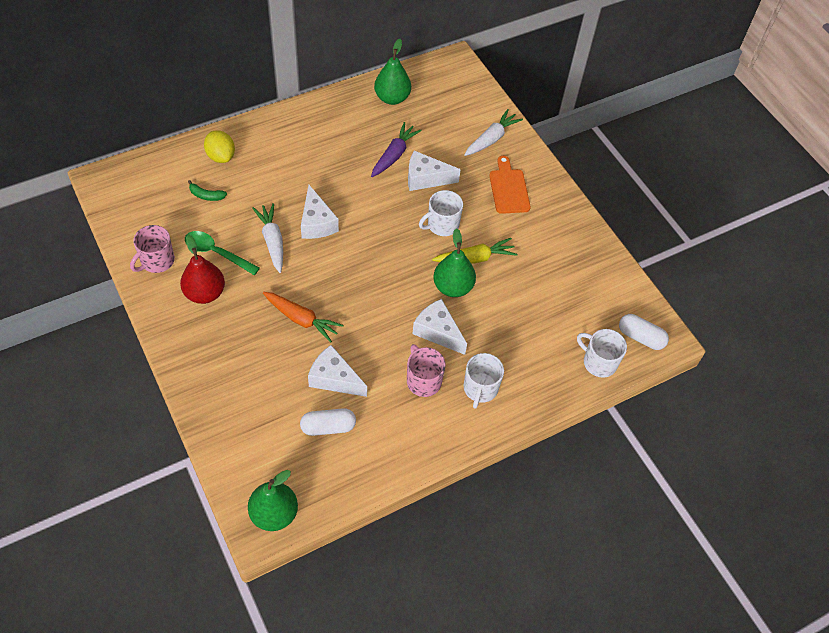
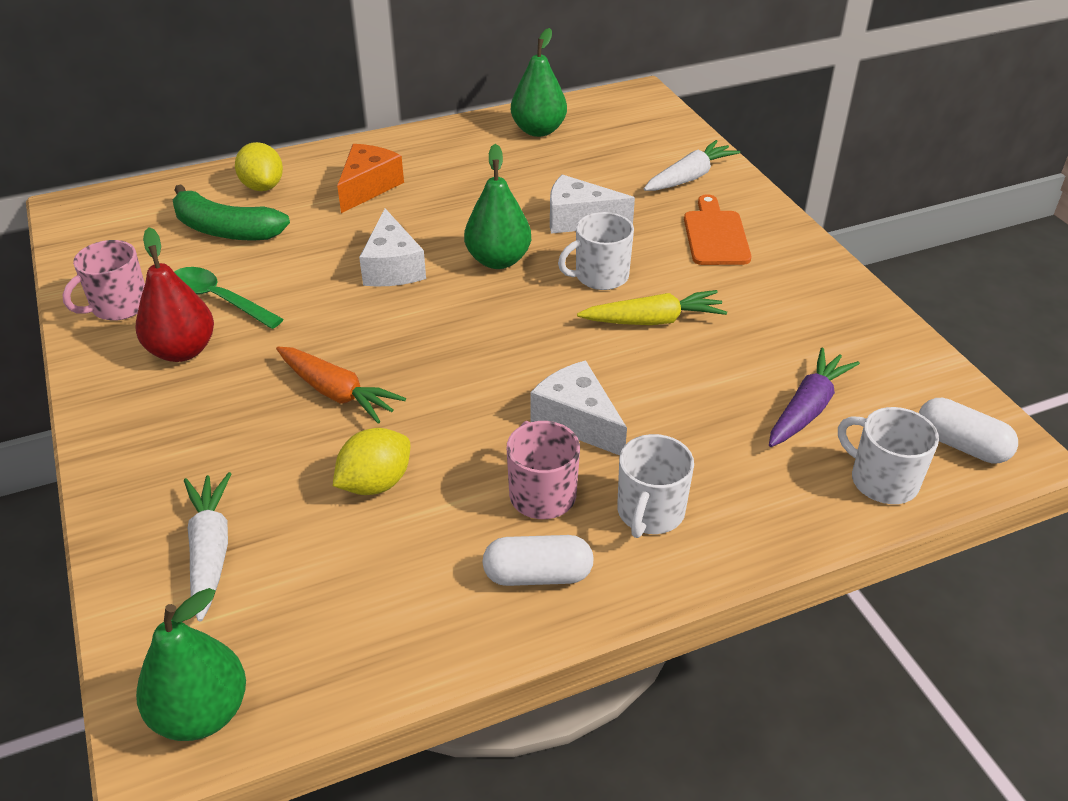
camera: 10 degrees right, 15 degrees down
green banana [188,180,227,201] -> green banana [173,185,290,240], size x2.05
white carrot [252,203,283,273] -> white carrot moved to [184,472,231,622]
white capsule [300,408,356,436] -> white capsule moved to [483,535,594,586]
white cheese [308,345,367,397] -> yellow lemon [333,428,410,495]
purple carrot [371,122,422,177] -> purple carrot moved to [769,348,860,447]
green pear [433,228,476,297] -> green pear moved to [464,144,531,269]
none -> orange cheese [337,144,404,213]

